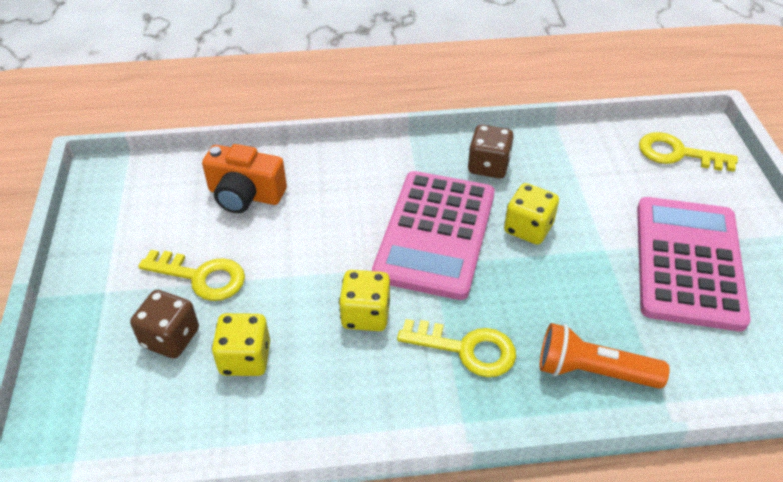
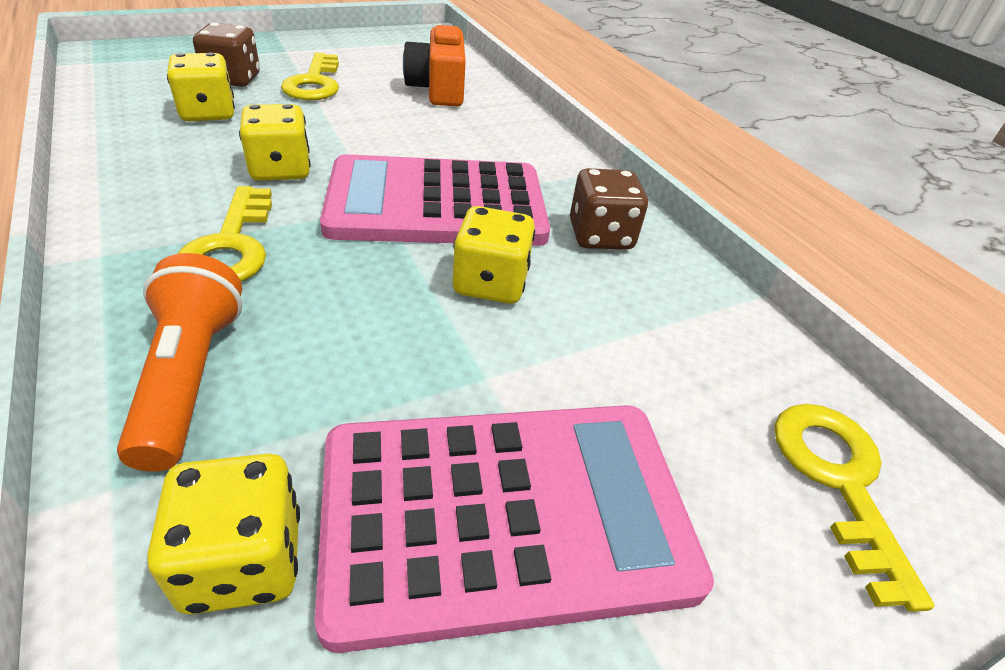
camera: 65 degrees right, 5 degrees down
none -> yellow dice [147,454,300,615]

